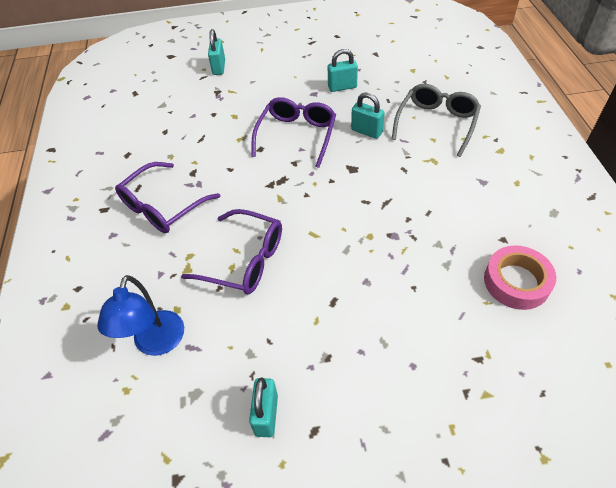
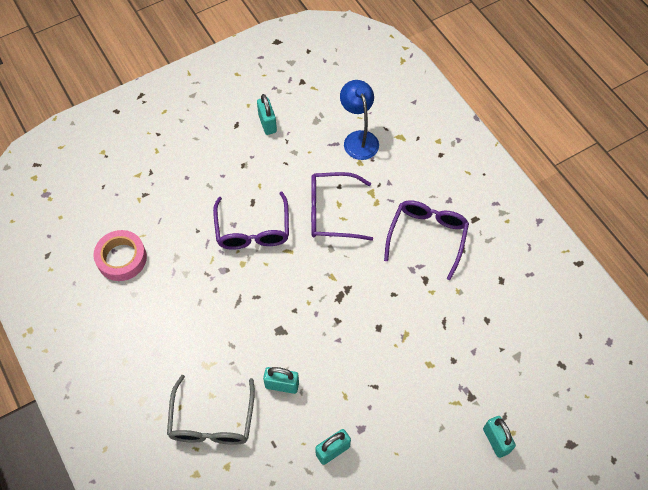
camera: 155 degrees right, 10 degrees up
purple glasses [251,97,336,168] -> purple glasses moved to [213,192,289,250]

